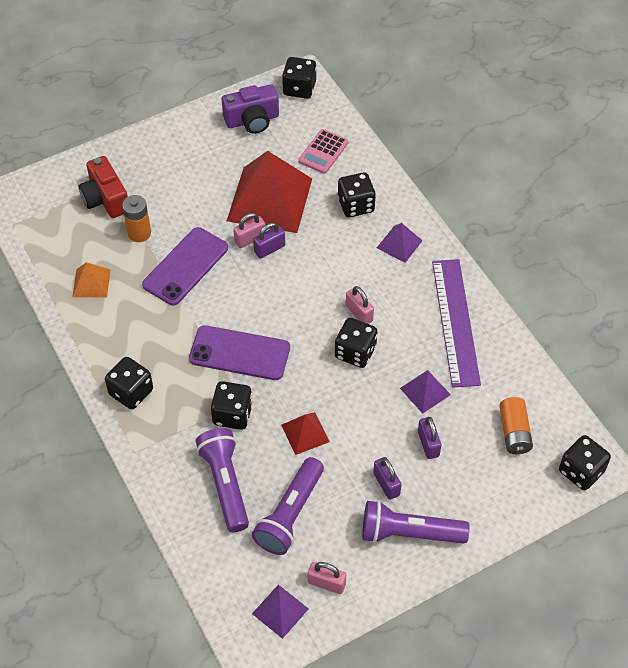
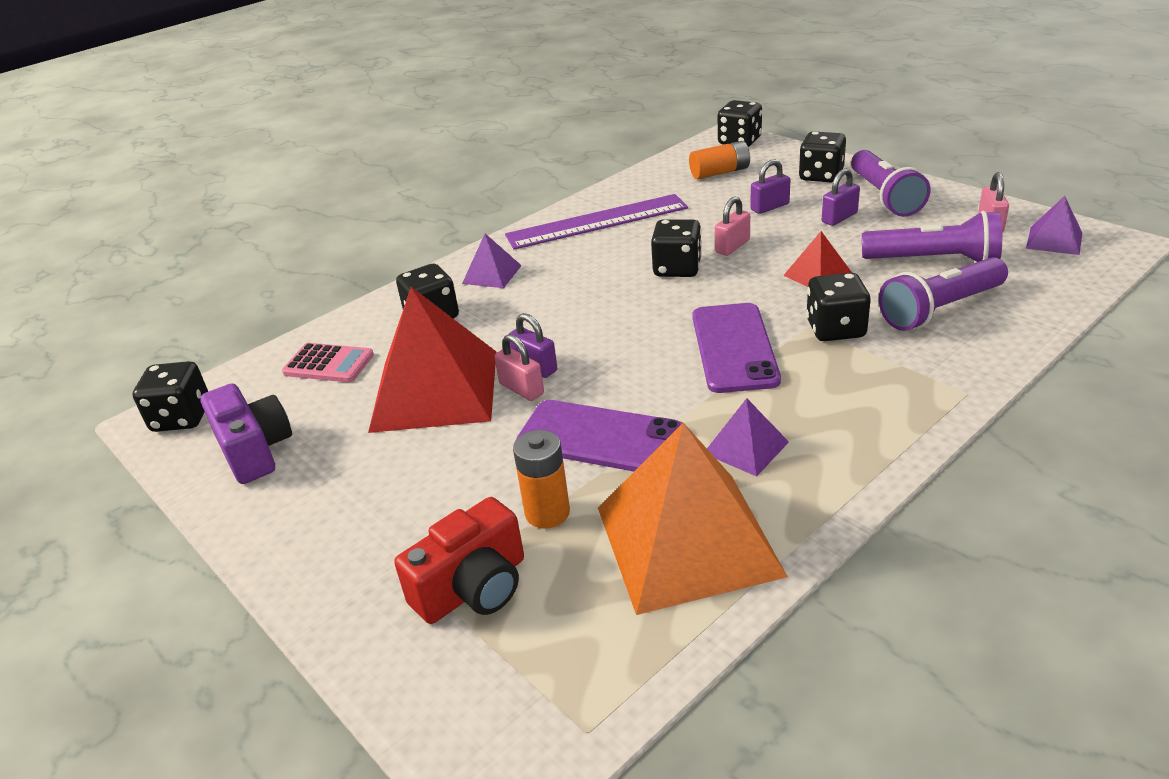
camera: 100 degrees left, 20 degrees down
orange pyramid [72,262,110,298] -> orange pyramid [598,423,788,615], size x2.18
black dice [105,357,153,410] -> black dice moved to [799,131,846,183]
pink padlock [346,286,374,324] -> pink padlock moved to [715,196,750,256]
purple pyramid [400,370,451,414] -> purple pyramid moved to [707,398,789,477]

